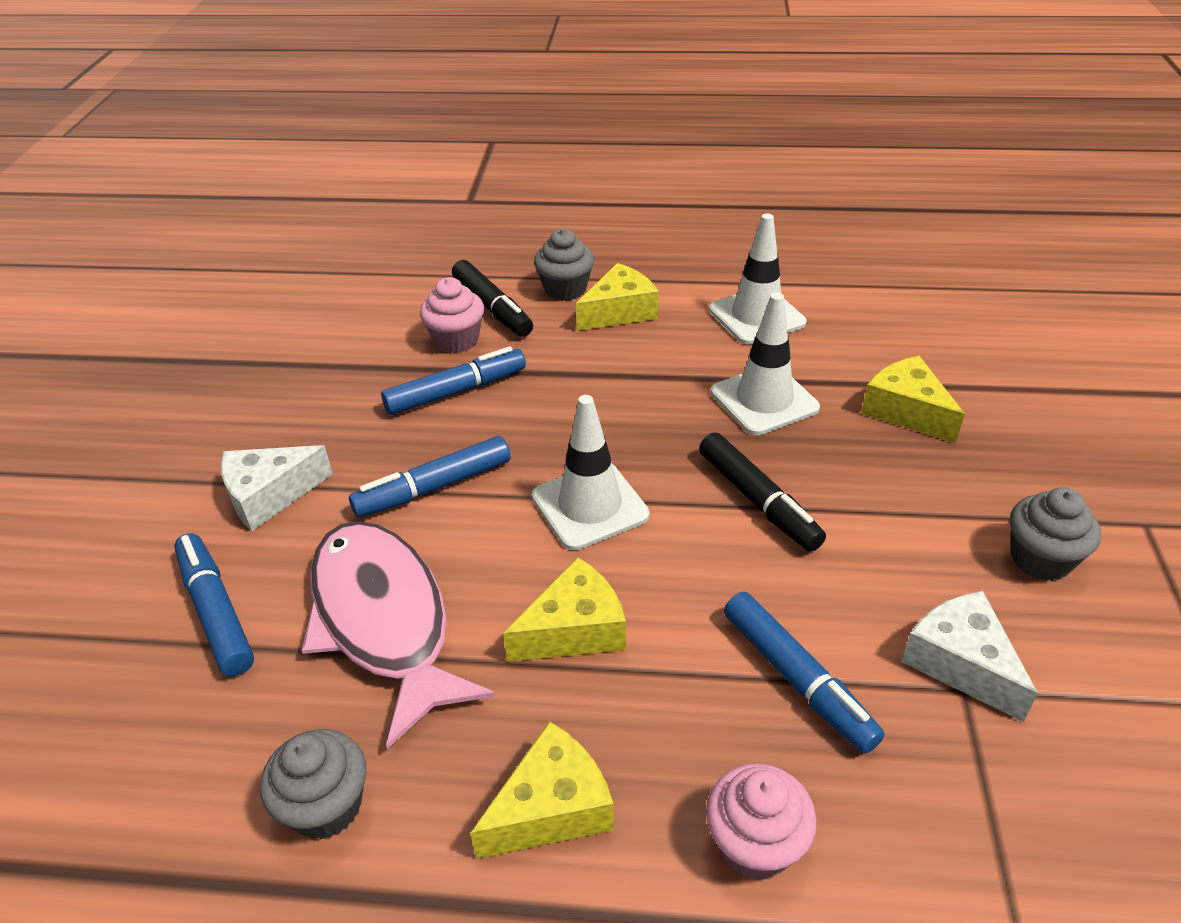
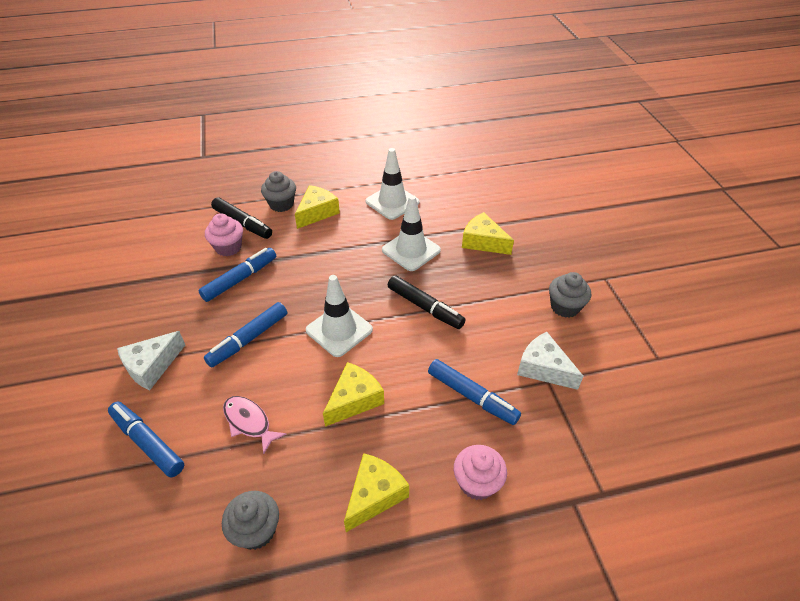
camera: 20 degrees left, 5 degrees up
pink fish [302,521,495,749] -> pink fish [223,396,287,454], size x0.49

